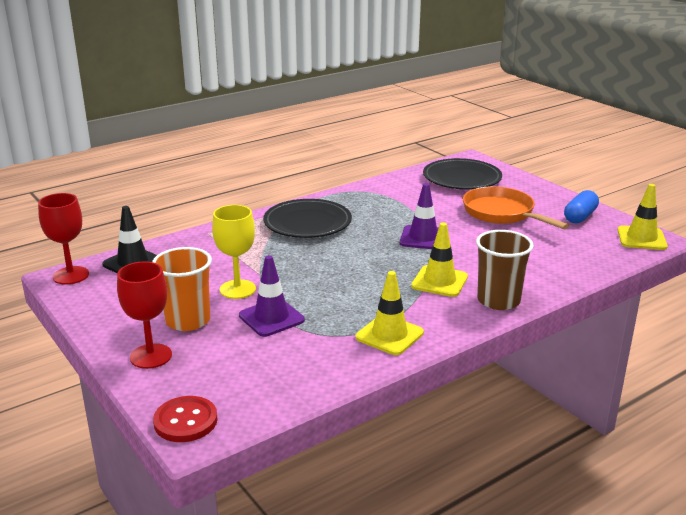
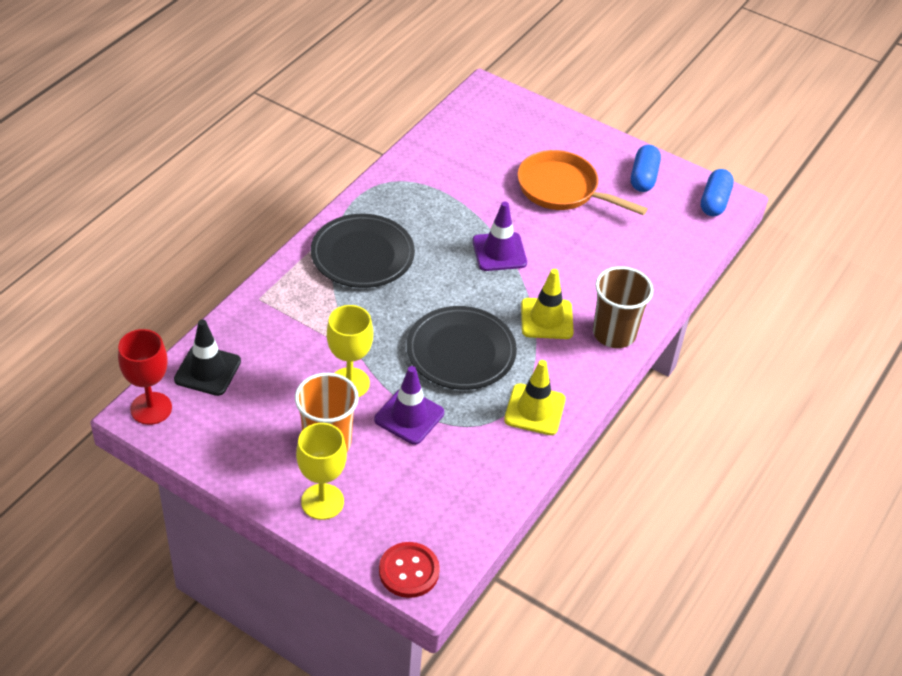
camera: 25 degrees left, 20 degrees up
red goblet [117,261,172,369] -> yellow goblet [296,423,347,520]
black plate [423,158,502,189] -> black plate moved to [407,306,517,390]
yellow traffic cone [617,184,668,250] -> blue capsule [701,169,734,216]

